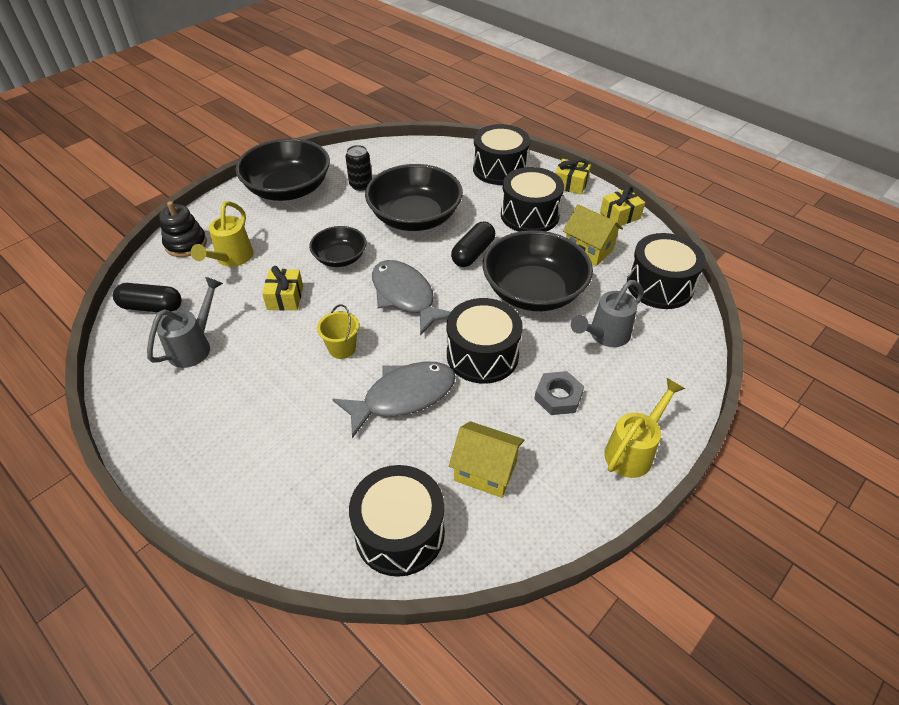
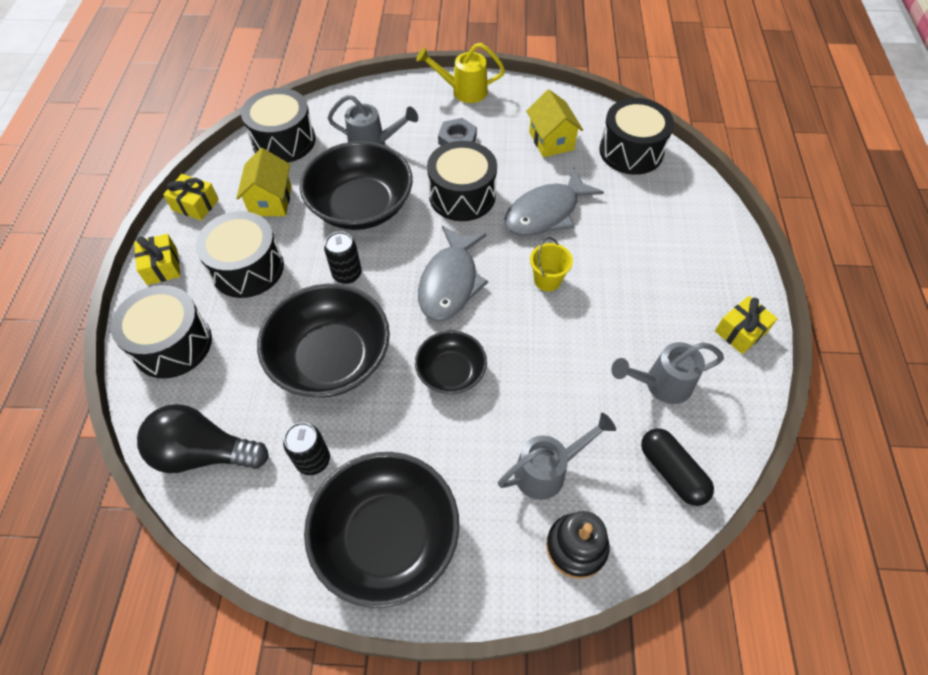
camera: 130 degrees left, 10 degrees up
yellow watering can [191,201,253,267] -> grey watering can [498,413,616,500]
yellow gift [262,266,303,311] -> yellow gift moved to [715,296,778,354]
grey fish [333,361,456,438] -> grey fish turned 60 degrees counterclockwise [504,168,604,236]
black capsule [451,221,495,267] -> black can [324,232,362,284]
none -> black light bulb [137,404,269,473]

